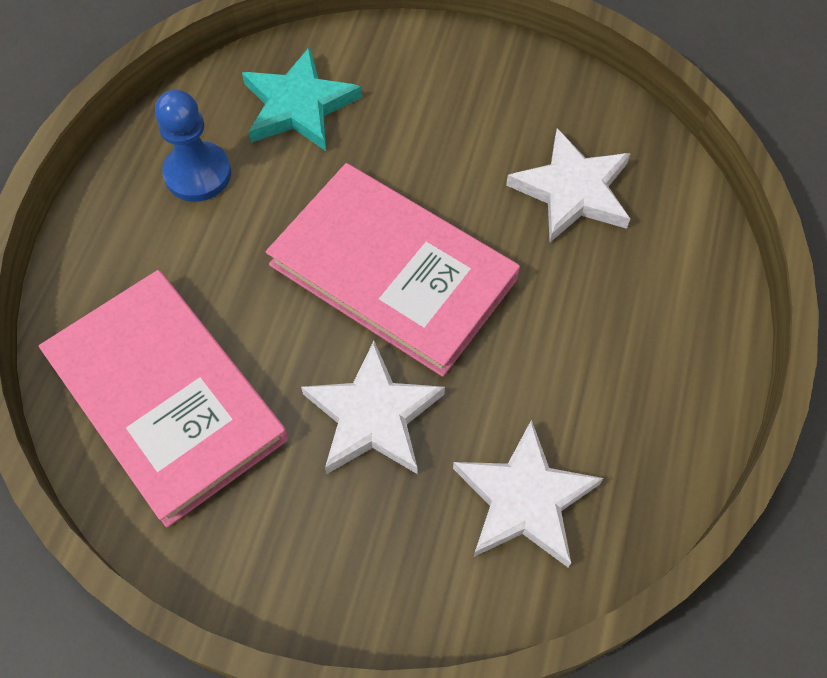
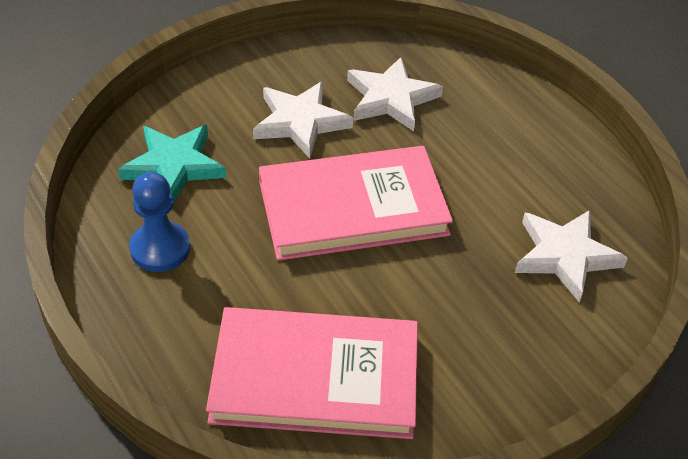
camera: 50 degrees left, 15 degrees down
white star [301,341,445,474] -> white star moved to [253,81,353,159]

